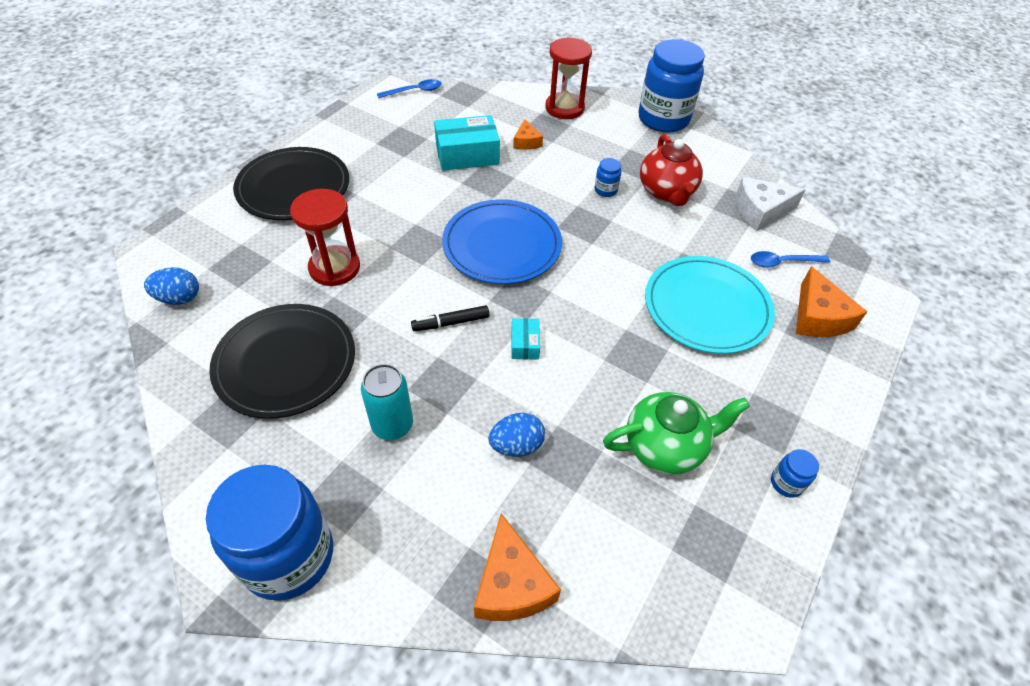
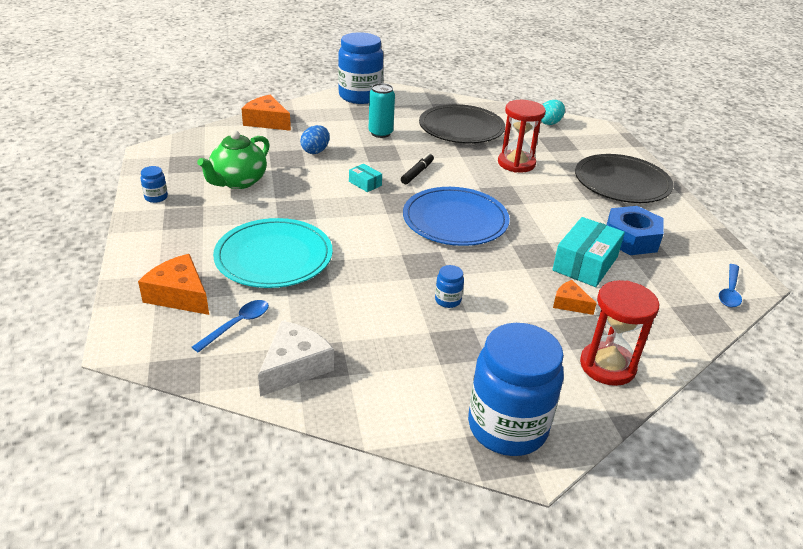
camera: 135 degrees right, 15 degrees down
blue egg [144,267,199,305] -> turquoise egg [541,100,565,125]
red teapot [640,134,703,206] -> none
none -> blue nut [607,206,664,255]

